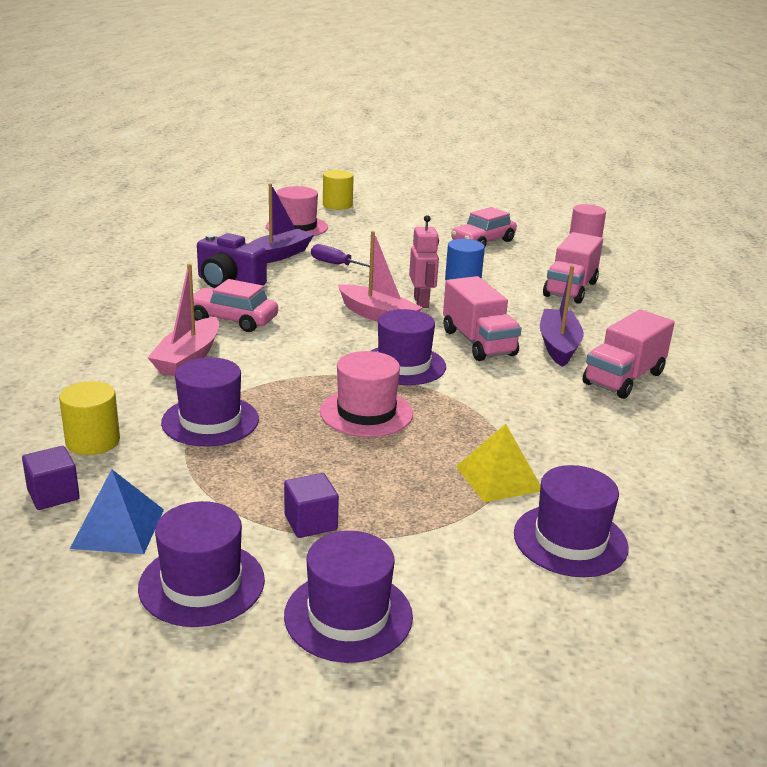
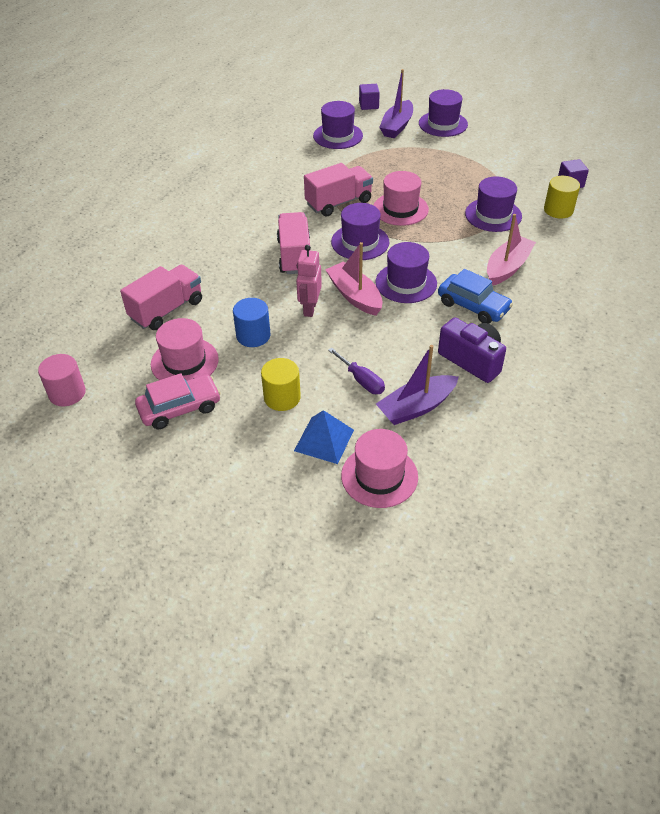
camera: 160 degrees left, 20 degrees up
blue pyramid [70,469,164,554] -> blue pyramid moved to [294,410,354,464]
purple hat [138,501,265,627] -> purple hat moved to [375,242,437,303]
pink car [193,279,278,332] -> blue car [438,269,513,324]
purple cube [284,473,339,538] -> purple cube moved to [359,84,380,110]
yellow cylinder [323,170,354,210] -> yellow cylinder moved to [261,358,301,411]
yellow pyramid [456,424,541,503] -> none
purple boat [540,265,584,367] -> purple boat moved to [379,69,413,138]
pink truck [583,310,675,399] -> pink truck moved to [304,163,373,217]
none -> pink hat [151,318,219,381]

